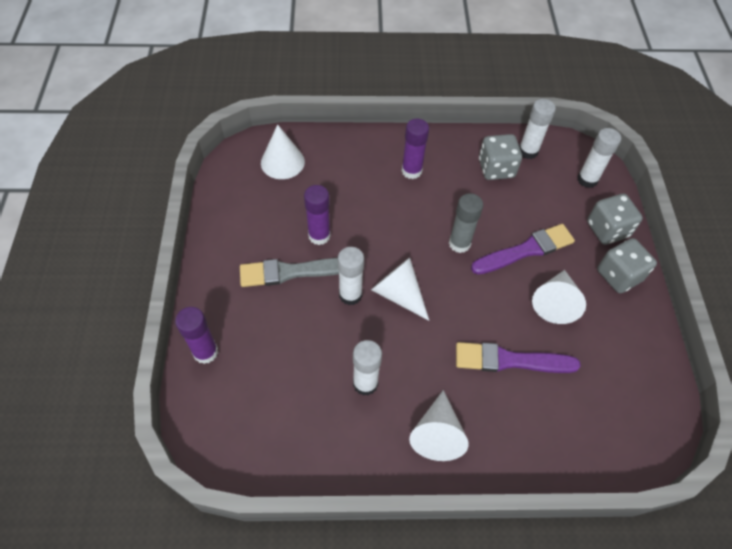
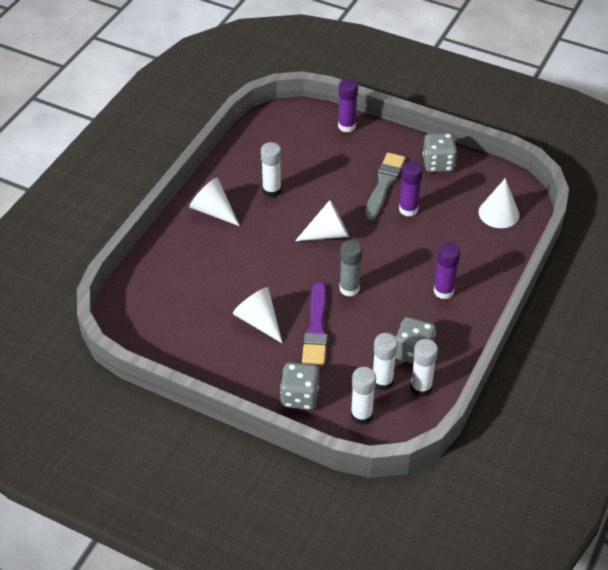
camera: 120 degrees right, 10 degrees down
white glue stick [338,247,364,305] -> white glue stick moved to [373,333,398,390]
purple brush [456,342,581,373] -> none
grey dice [597,238,657,293] -> grey dice moved to [423,133,457,172]

